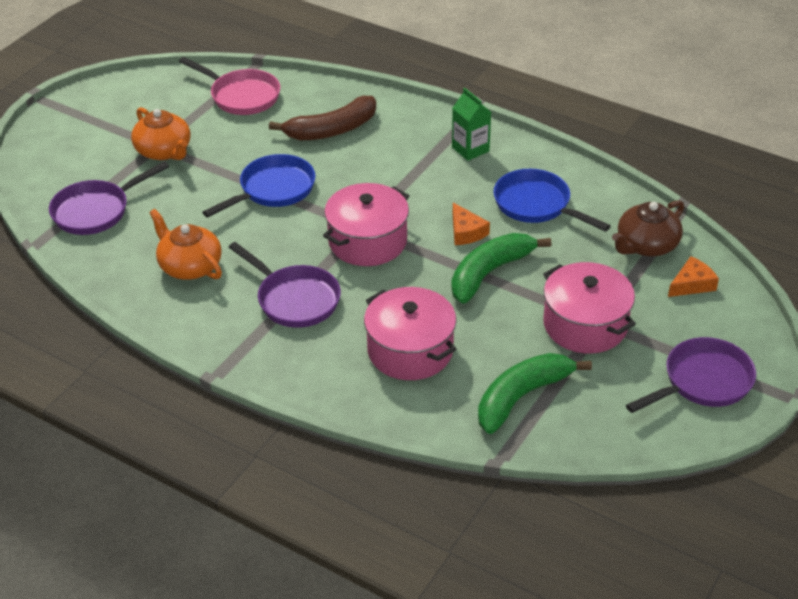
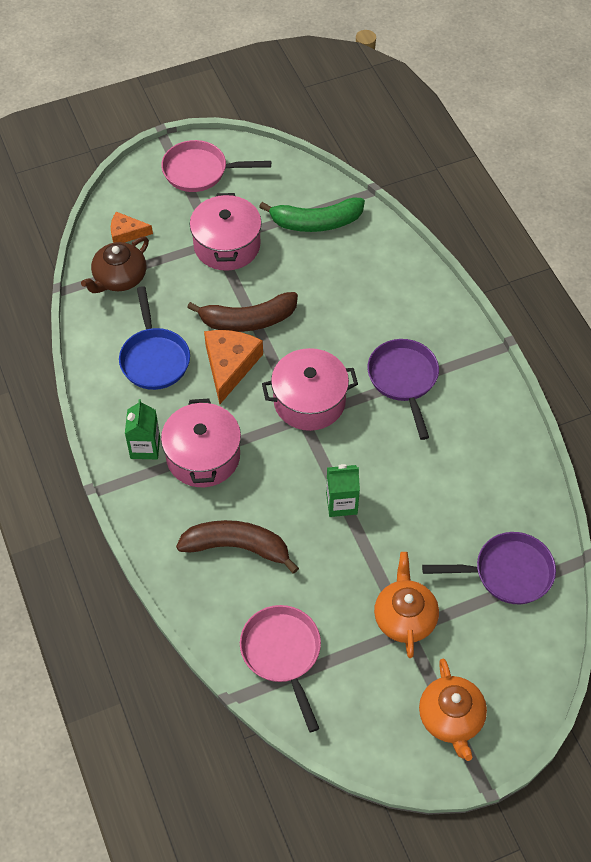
camera: 145 degrees left, 15 degrees up
orange teapot [149,209,222,280] -> orange teapot moved to [419,659,487,761]
blue pan [202,154,316,218] -> green carton [326,464,360,517]
pink pot [364,287,456,380] -> pink pot moved to [161,398,241,487]
green banana [451,233,551,304] -> brown banana [187,292,298,332]
orange cheese [453,203,490,245] -> orange cheese [204,330,263,404], size x1.69
brown teapot [612,200,684,256] -> brown teapot turned 135 degrees clockwise [81,237,149,293]
purple pan [626,337,756,413] -> pink pan [161,140,271,192]

